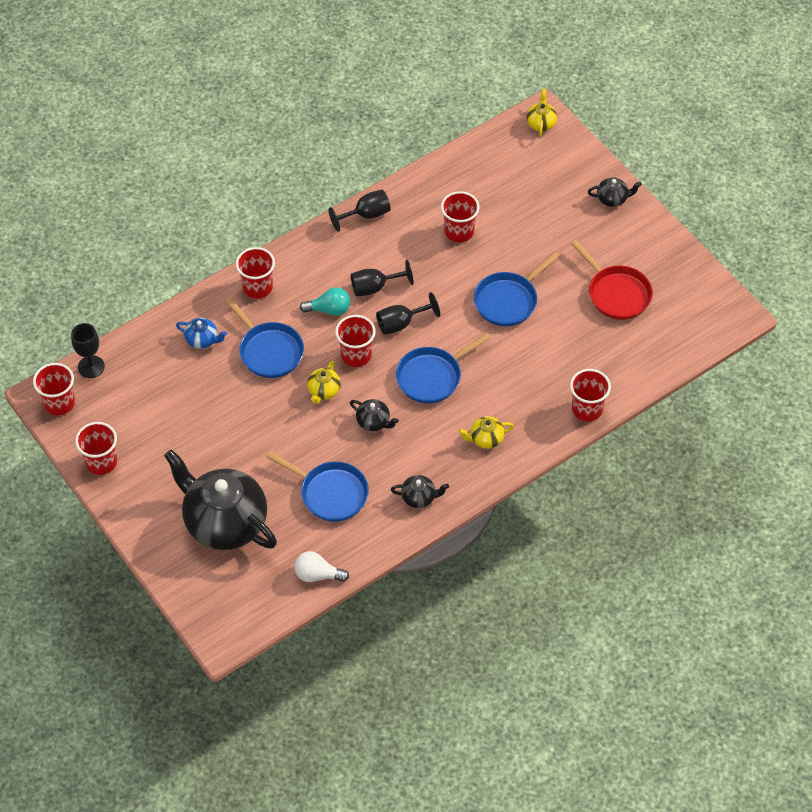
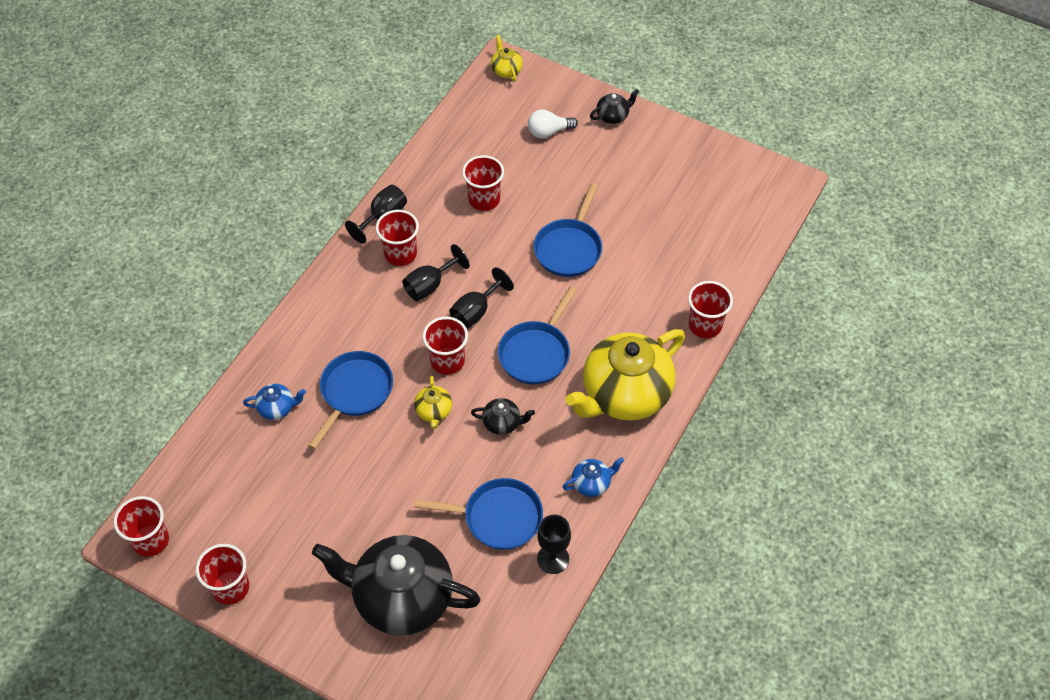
camera: 25 degrees left, 0 degrees up
black goblet [71,323,105,378] -> black goblet moved to [537,514,571,574]
blue pan [224,297,304,378] -> blue pan turned 90 degrees counterclockwise [308,351,393,449]
red cup [236,247,275,299] -> red cup moved to [376,210,419,266]
white light bulb [294,551,349,582] -> white light bulb moved to [528,109,578,139]
turquoise light bulb [300,287,350,316] -> none
black teapot [391,475,449,508] -> blue teapot [563,457,624,497]
yellow teapot [459,416,514,449] -> yellow teapot [565,329,685,421], size x2.42
red pan [571,240,653,320] -> none

